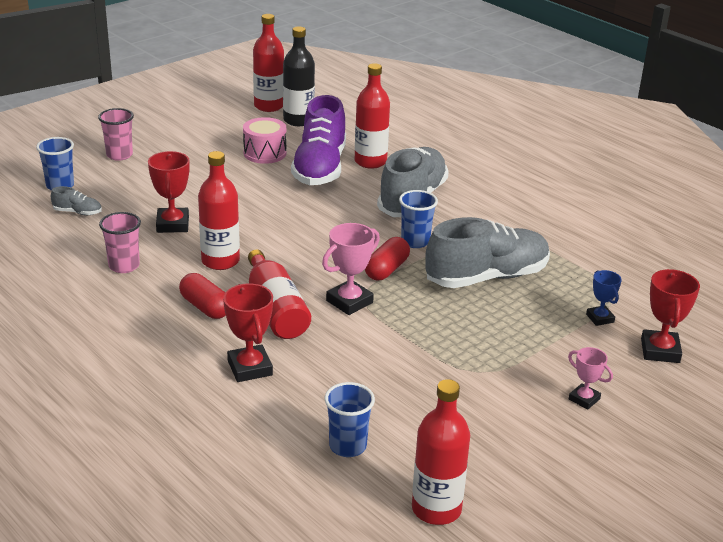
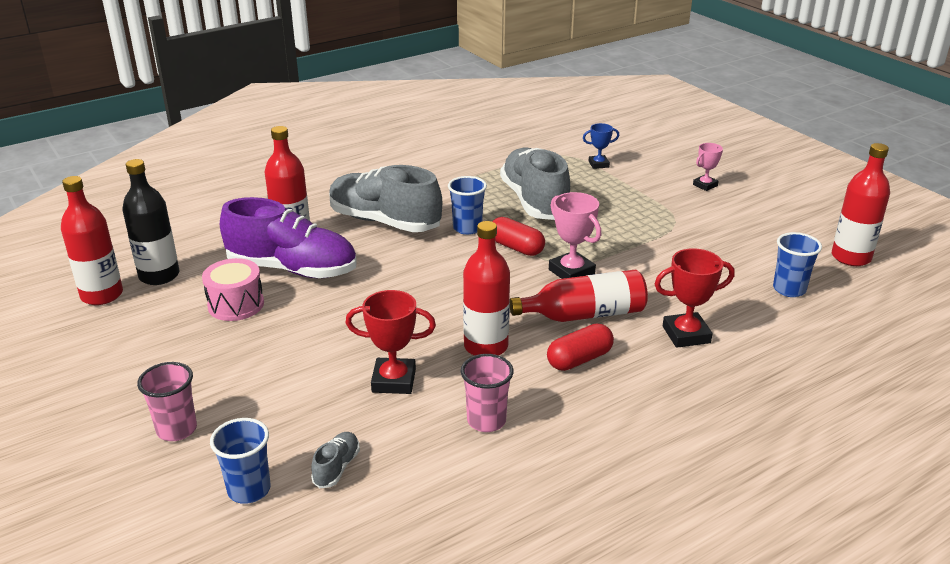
camera: 80 degrees left, 0 degrees up
red trophy [641,269,700,363] -> none

